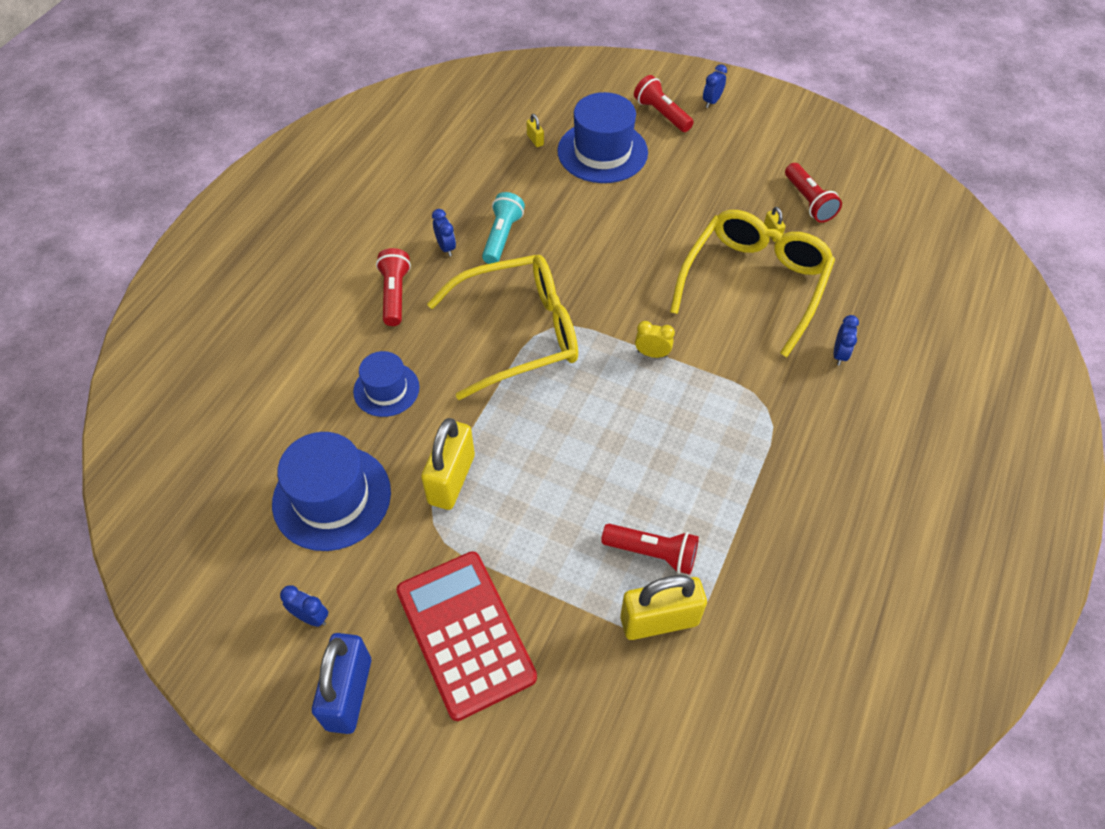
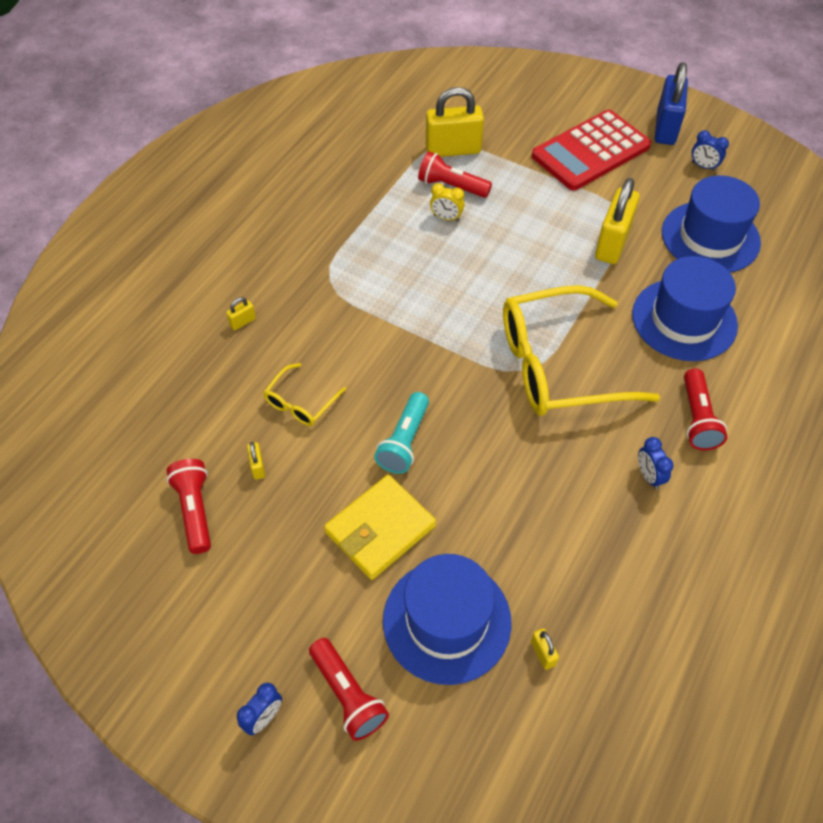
camera: 175 degrees left, 0 degrees up
blue hat [353,351,419,417] -> blue hat [632,256,738,361], size x1.66
red calculator [396,552,537,721] -> red calculator turned 75 degrees clockwise [532,110,651,191]
turquoise flashlight [482,192,525,264] -> turquoise flashlight moved to [374,392,429,474]
yellow clock [635,321,675,358] -> yellow clock moved to [430,183,464,221]
yellow glasses [670,210,835,357] -> yellow glasses [263,363,346,426], size x0.45
blue clock [834,315,859,366] -> yellow padlock [226,297,256,330]
none -> yellow wallet [324,475,436,580]

